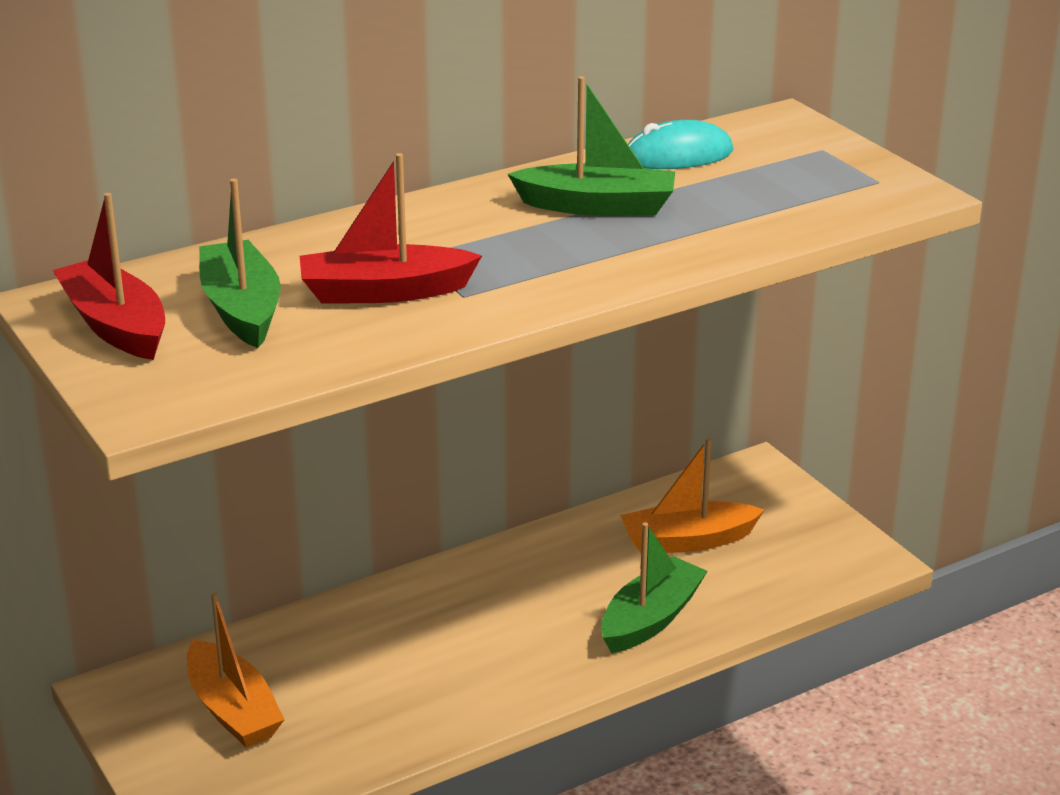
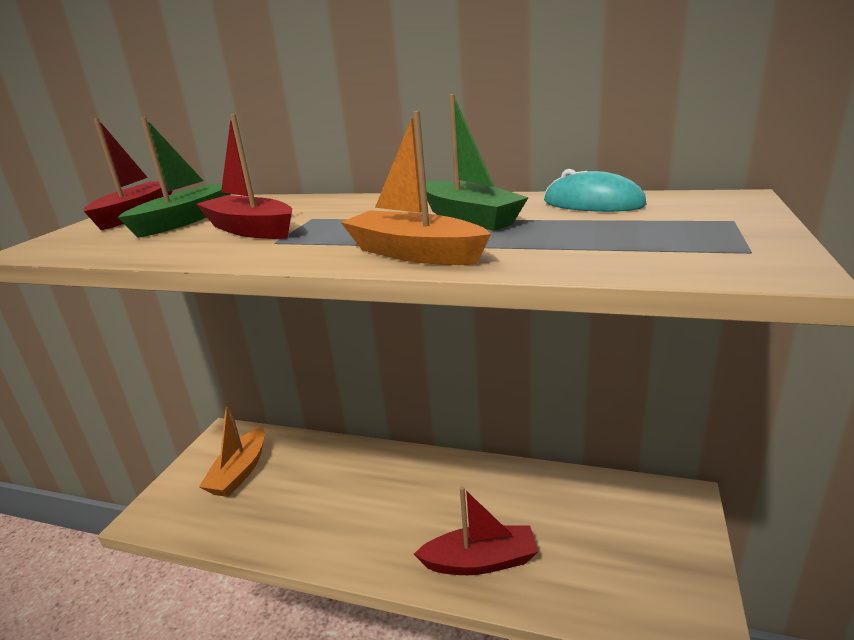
camera: 50 degrees right, 5 degrees down
green boat [601,522,708,653] -> red boat [414,486,539,575]
orange boat [620,438,765,553] -> orange boat moved to [341,111,491,265]

